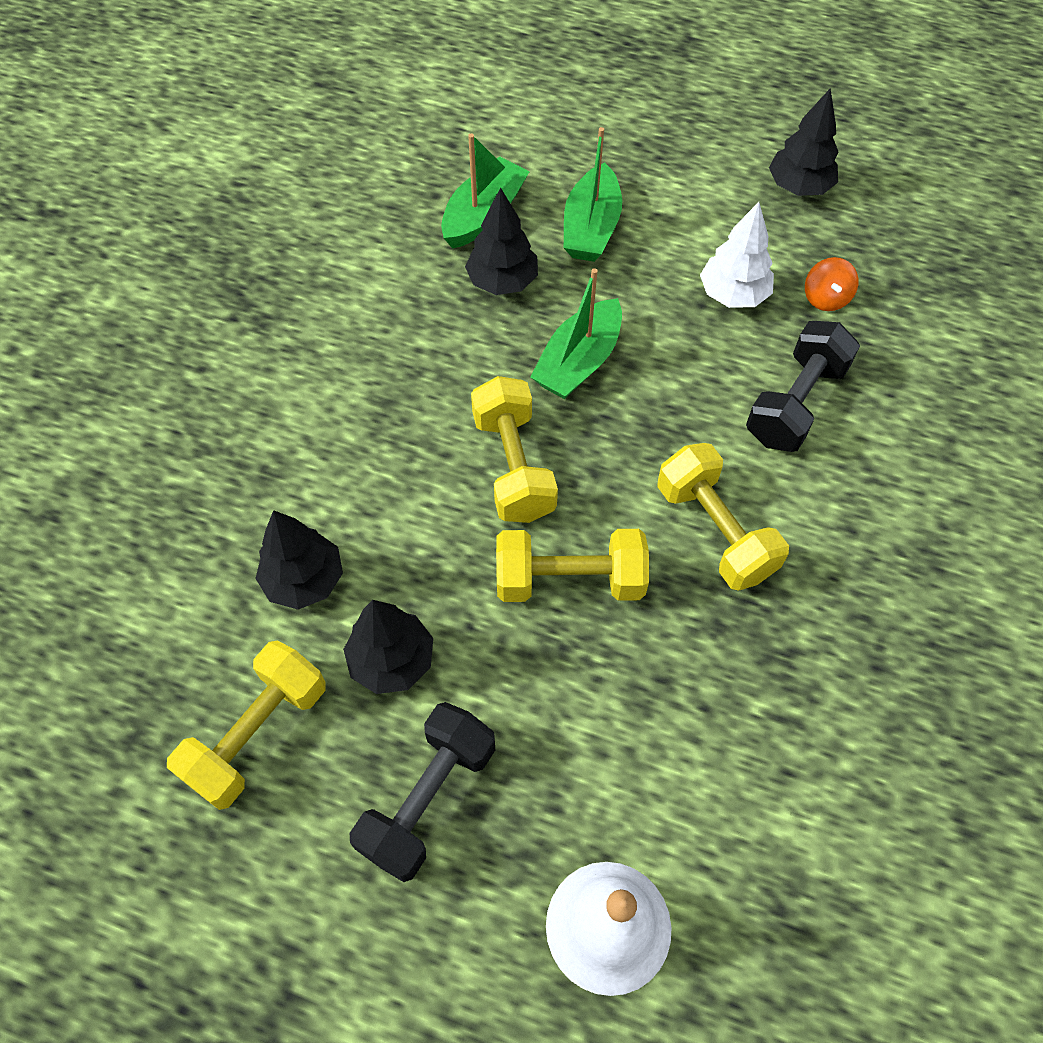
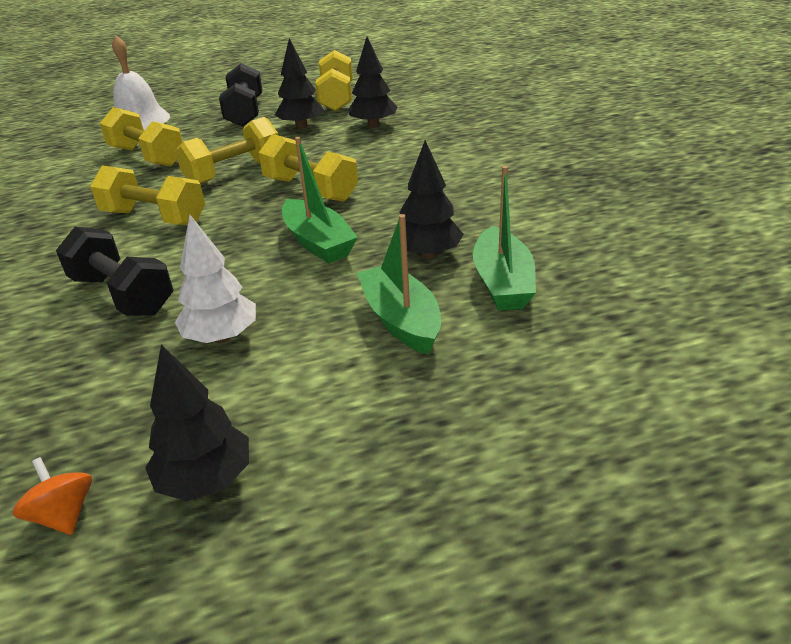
camera: 145 degrees right, 25 degrees down
green boat [530,268,622,399] -> green boat turned 150 degrees clockwise [282,137,358,263]
black dumbbell [746,321,860,452] -> black dumbbell turned 45 degrees counterclockwise [56,227,173,316]
orange spinning top [805,257,859,311] -> orange spinning top moved to [12,457,92,535]
none -> yellow dumbbell [100,107,183,166]

